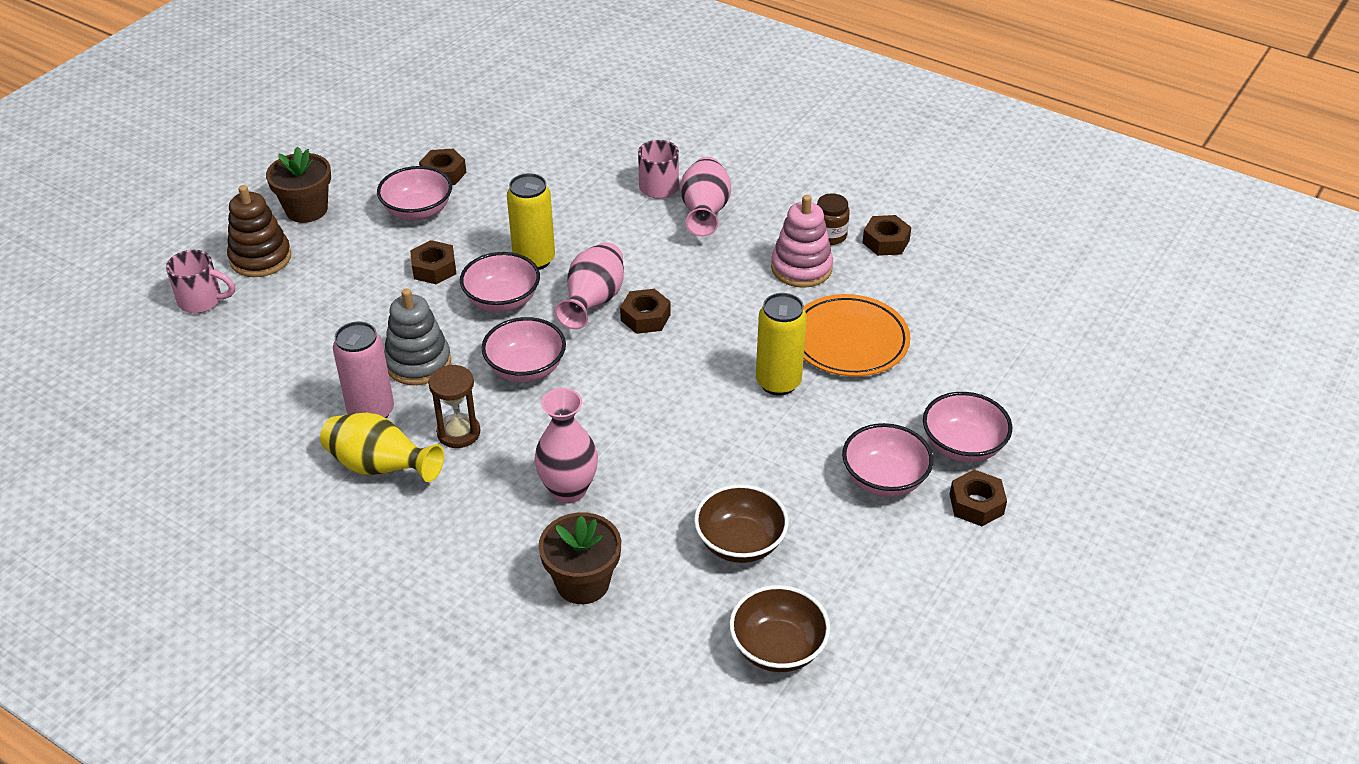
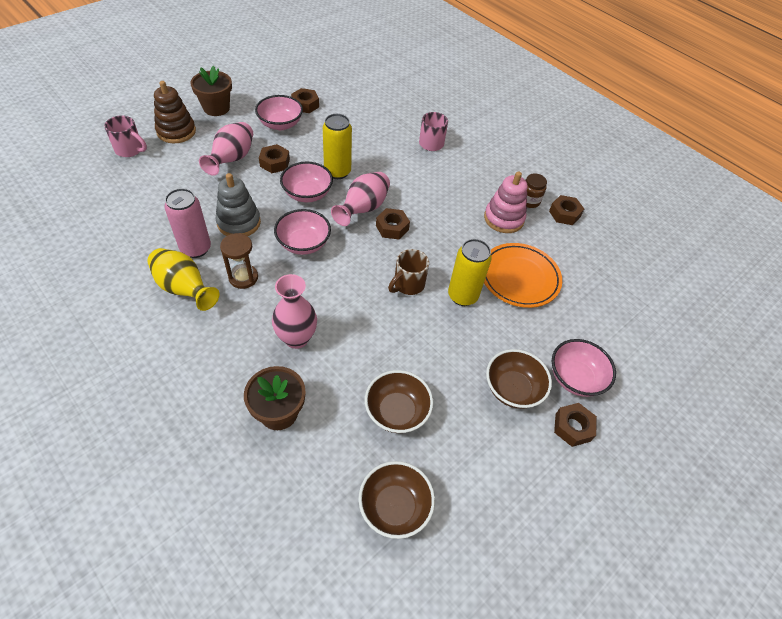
camera: 10 degrees right, 10 degrees up
pink vase [680,157,731,237] -> pink vase moved to [199,122,253,176]
pink bowl [842,423,933,497] -> brown bowl [486,349,552,409]
none -> brown mug [388,249,429,295]

